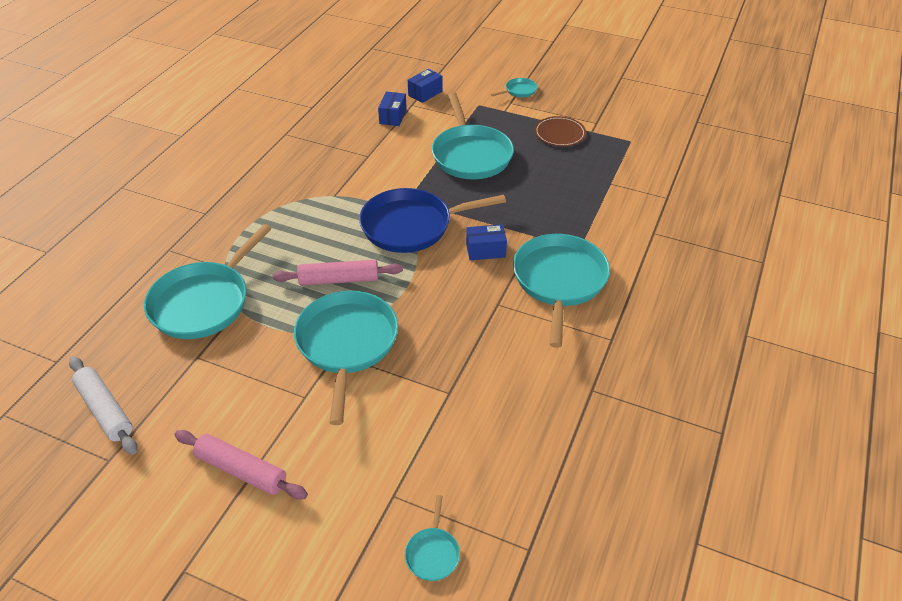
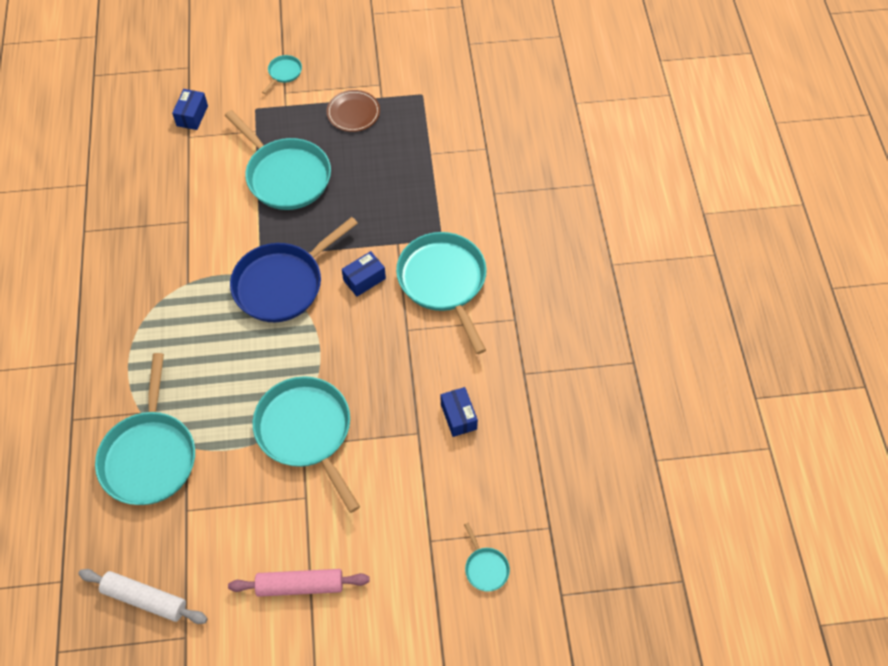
camera: 30 degrees left, 15 degrees up
pink rolling pin [272,260,403,286] -> none
blue box [378,92,407,126] -> blue box moved to [441,387,478,437]

